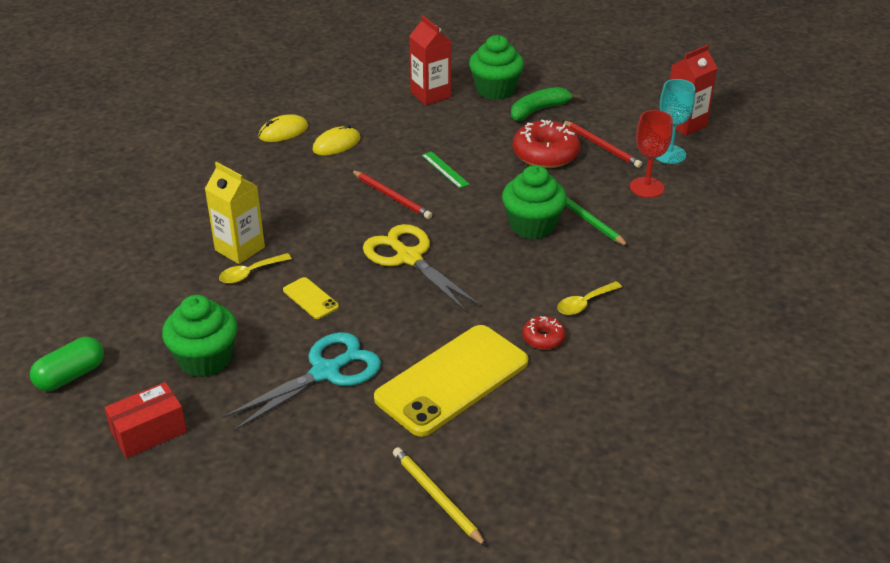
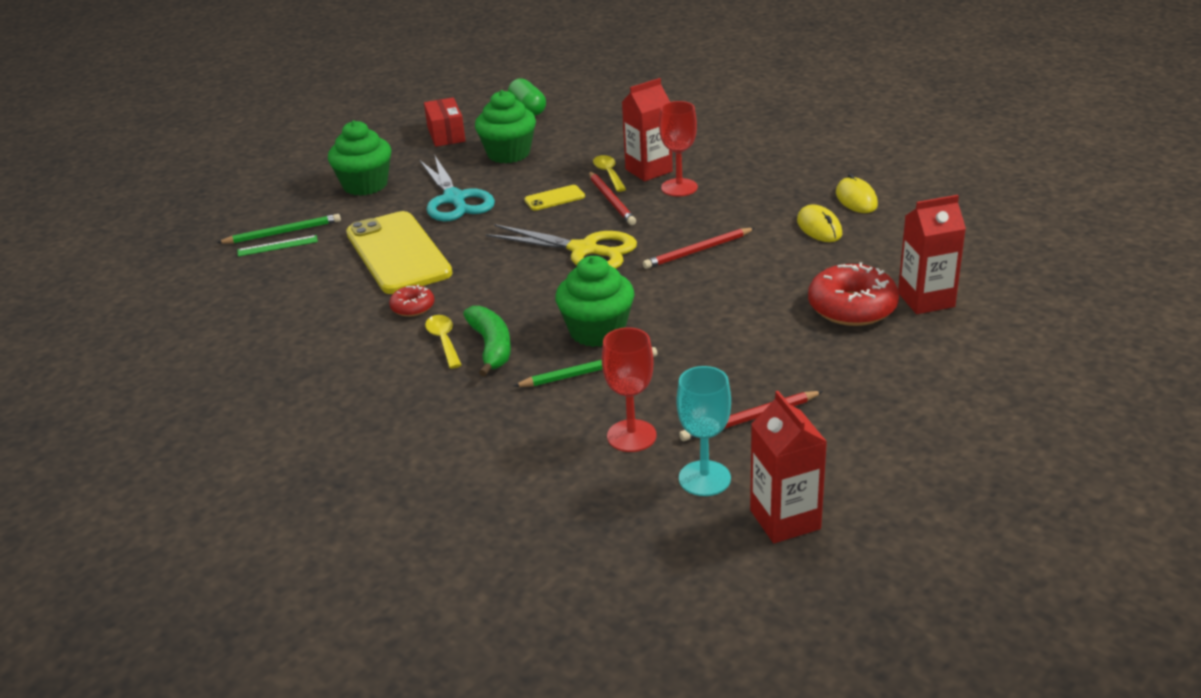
camera: 110 degrees right, 5 degrees down
yellow carton [205,162,265,264] -> red carton [622,78,673,181]
yellow scissors [363,224,480,312] -> yellow scissors turned 45 degrees clockwise [486,224,637,269]
yellow pencil [393,447,487,547] -> green pencil [217,214,341,244]
green ruler [422,151,470,189] -> green ruler moved to [237,235,318,257]
green cupcake [469,35,524,100] -> green cupcake moved to [328,120,391,196]
green banana [511,87,581,121] -> green banana moved to [463,306,511,377]
red donut [513,120,580,168] -> red donut moved to [808,262,899,326]
none -> red pencil [589,171,636,225]
none -> red goblet [659,101,698,197]

